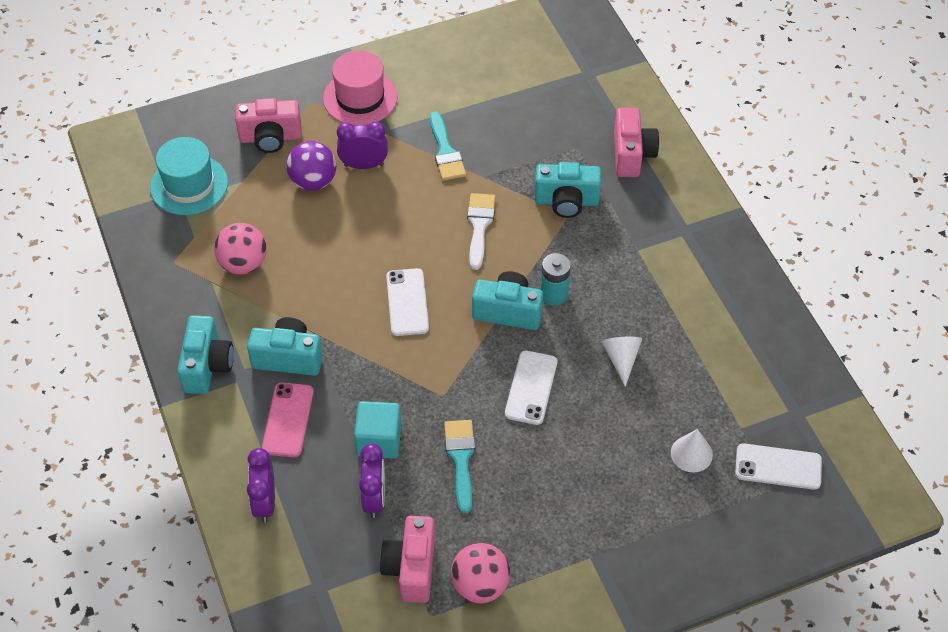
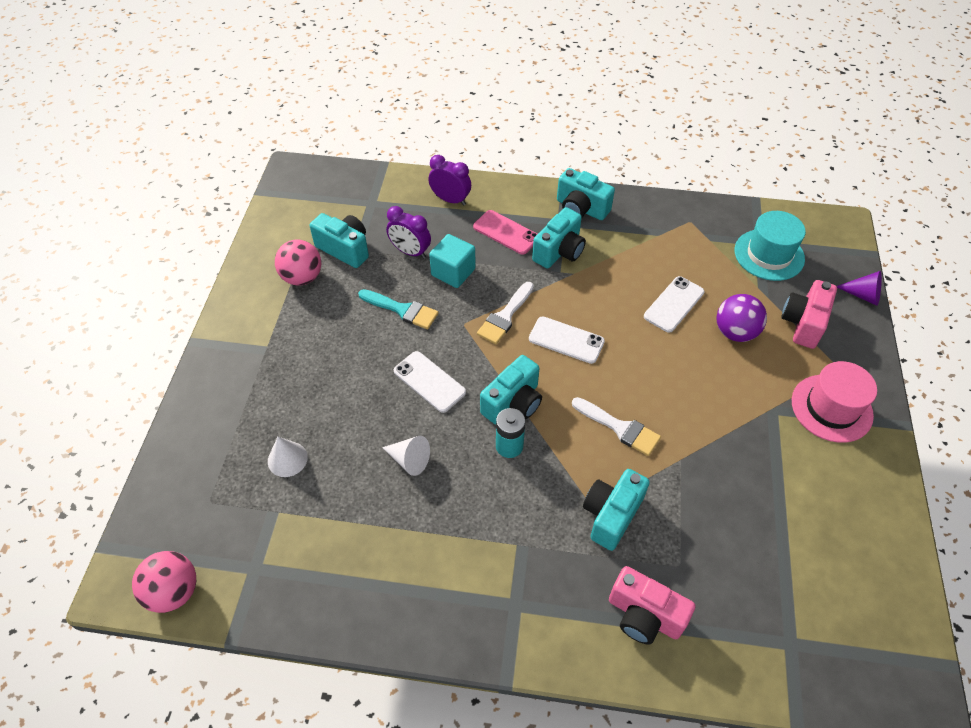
camera: 120 degrees right, 0 degrees up
pink ball [214,223,267,275] -> pink ball moved to [132,551,196,613]
purple clock [337,122,388,169] -> none
pink camera [380,516,435,603] -> turquoise camera [310,213,369,268]
turquoise brush [430,112,466,181] -> none
white phone [735,443,822,490] -> white phone moved to [644,276,704,333]
none -> white brush [477,282,534,344]
none -> purple cone [837,271,882,306]

